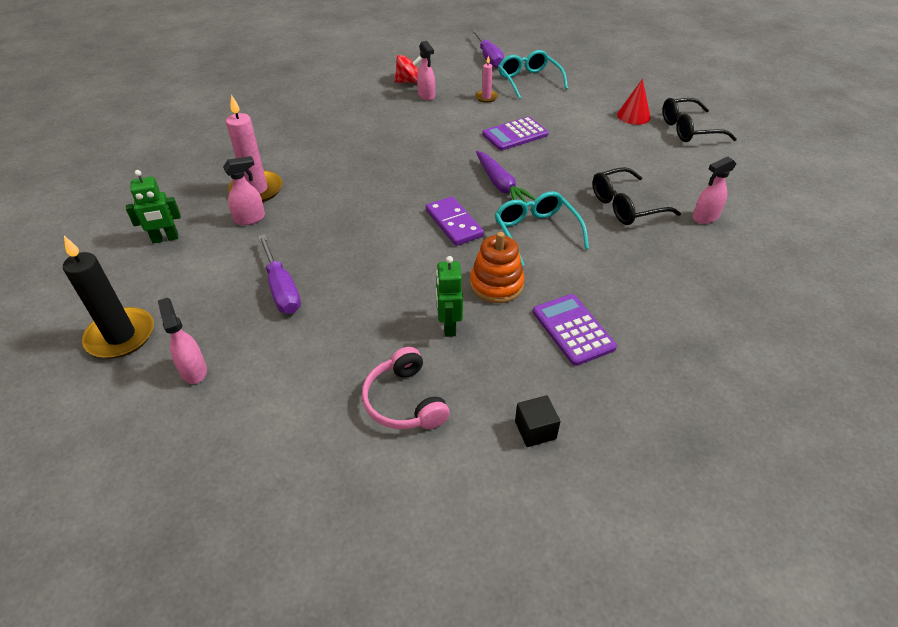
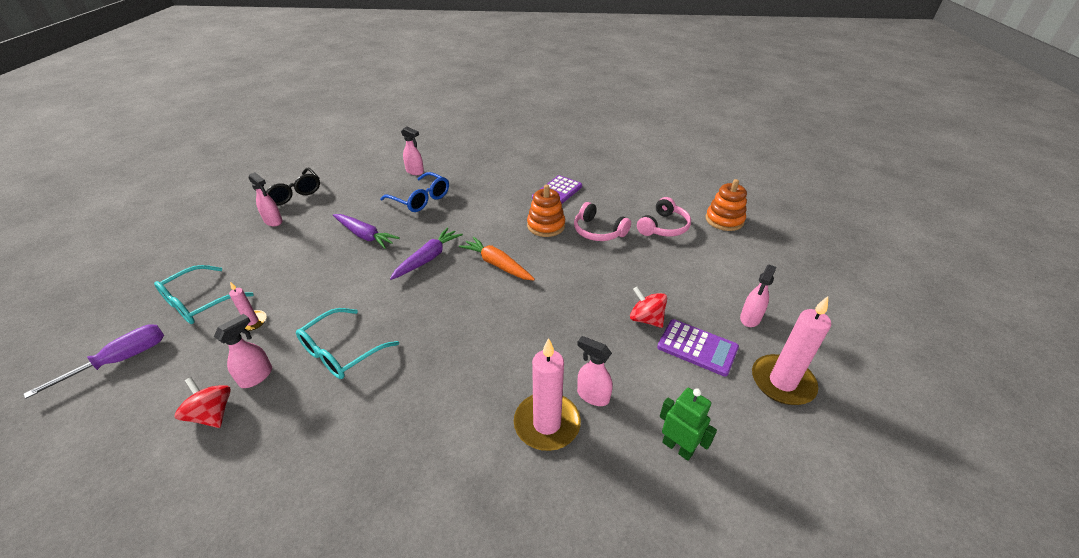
camera: 120 degrees left, 5 degrees down
black candle [63,236,154,358] -> pink candle [752,296,831,405]
purple screwdriver [258,234,301,314] -> red spinning top [630,287,667,328]
purple domino [426,196,484,246] -> orange carrot [459,236,535,281]
green robot [436,256,463,337] -> pink headphones [574,202,631,241]
purple calculator [483,117,549,151] -> purple calculator moved to [657,319,739,376]
turquoise glasses [494,191,589,266] -> turquoise glasses moved to [296,308,399,379]
black cube [515,395,561,447] -> none
black glasses [592,167,681,225] -> blue glasses [380,172,449,212]
red cone [617,78,651,125] -> pink spray bottle [249,172,283,226]
none -> purple carrot [333,214,400,249]
none -> orange stacking toy [706,179,747,231]

